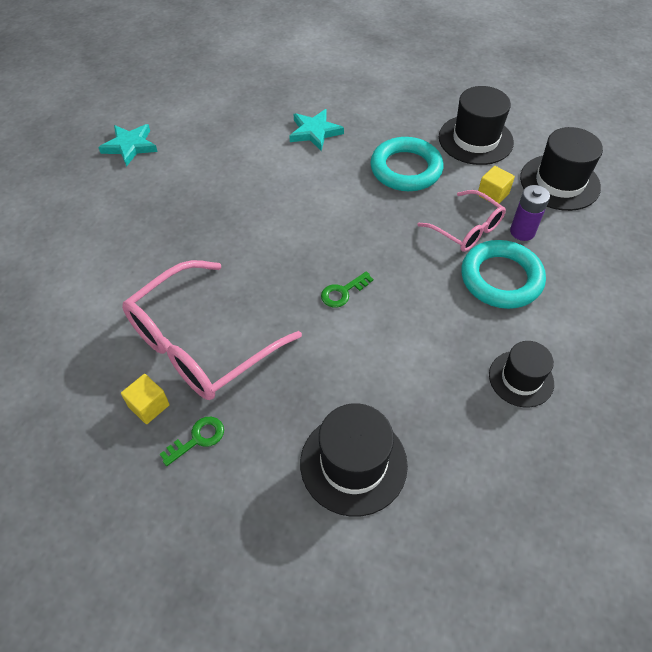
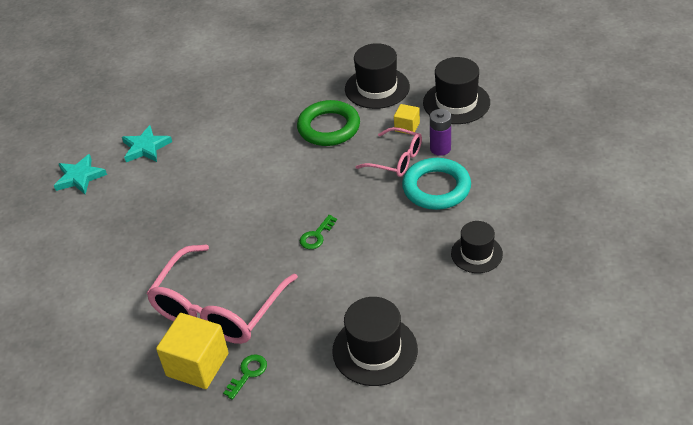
camera: 15 degrees left, 10 degrees down
yellow cube [121,374,170,424] -> yellow cube [156,313,229,389], size x1.89
turquoise star [289,109,344,151] -> turquoise star moved to [122,125,172,162]
turquoise ring [370,137,443,191] -> green ring [297,100,360,146]

